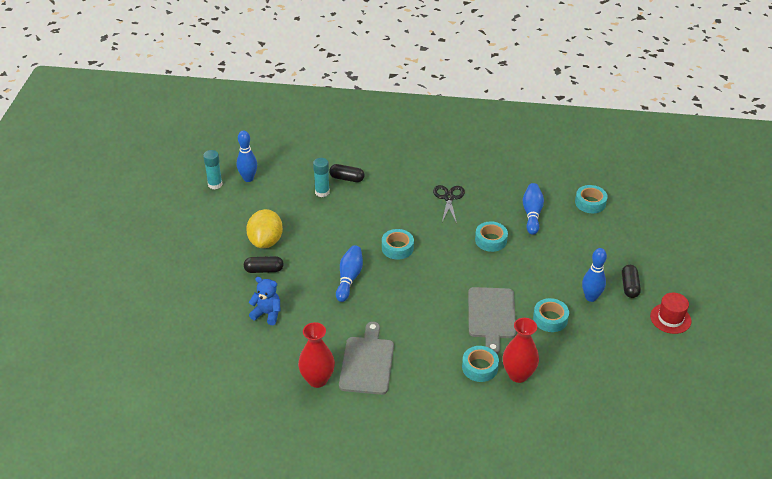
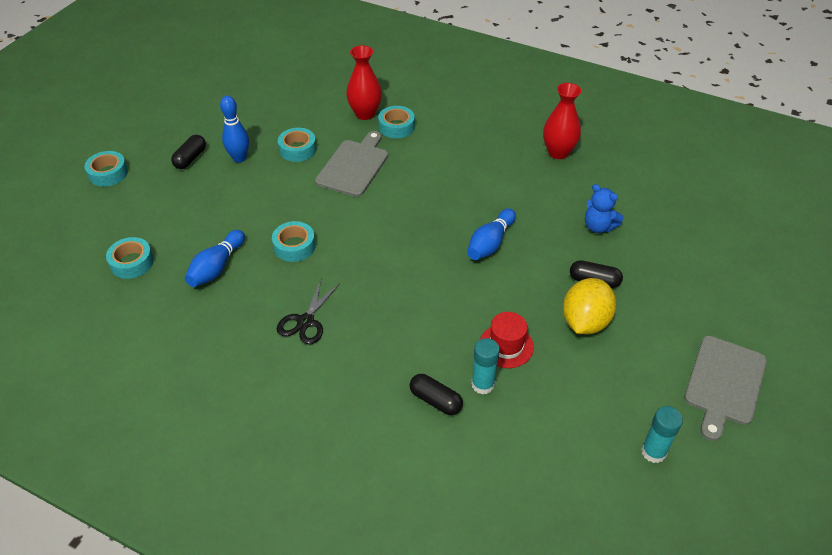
camera: 160 degrees left, 5 degrees up
blue bowling pin [237,130,257,182] -> none
grey cutting board [339,322,394,395] -> grey cutting board moved to [684,336,767,441]
turquoise tape [382,229,414,259] -> turquoise tape moved to [85,151,128,187]
red hat [650,293,691,334] -> red hat moved to [480,312,534,368]

